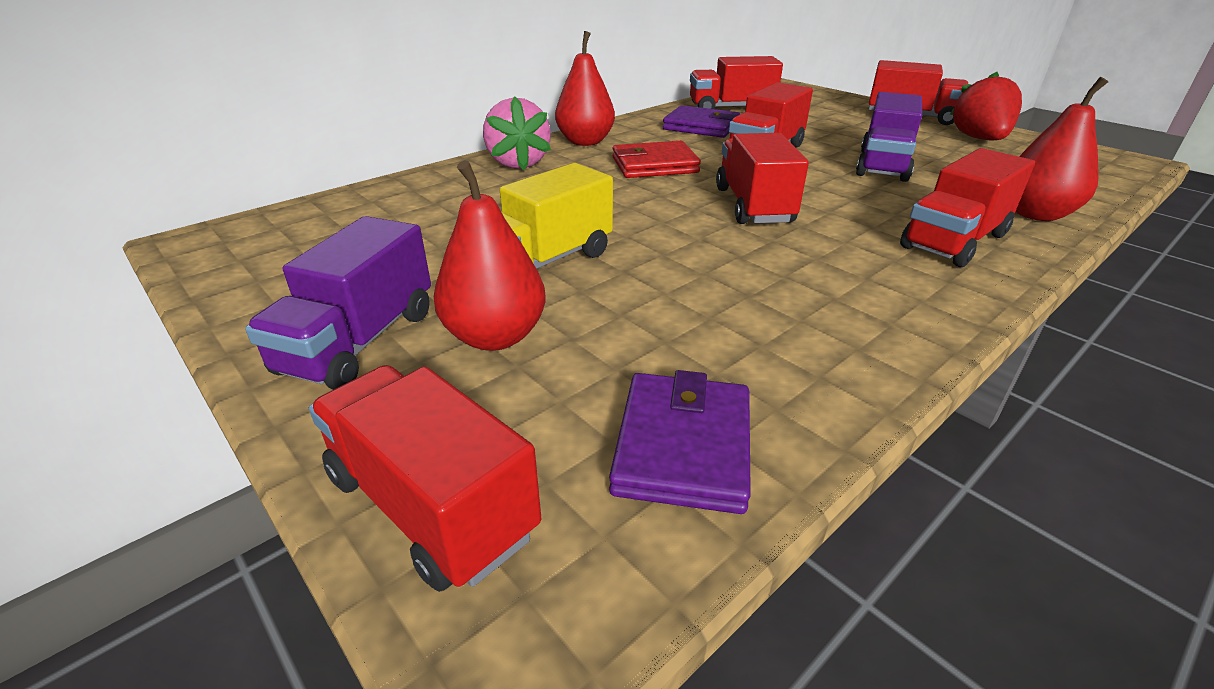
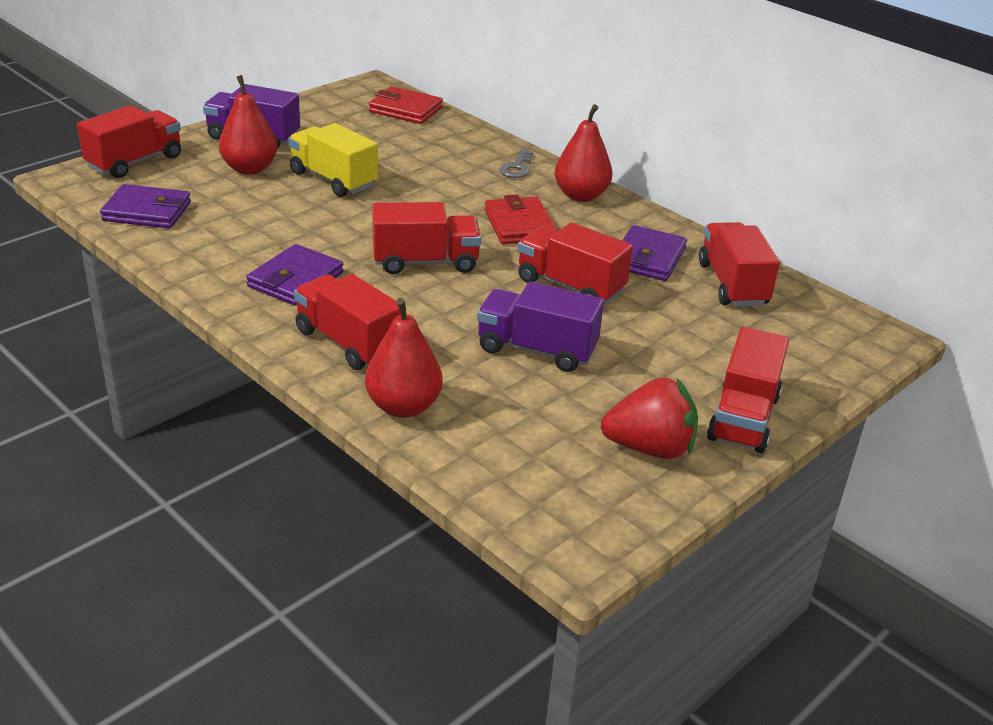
camera: 85 degrees right, 0 degrees up
pink strawberry [483,96,551,170] -> grey key [499,149,534,178]
none -> purple wallet [246,244,344,306]
none -> red wallet [369,86,443,124]

